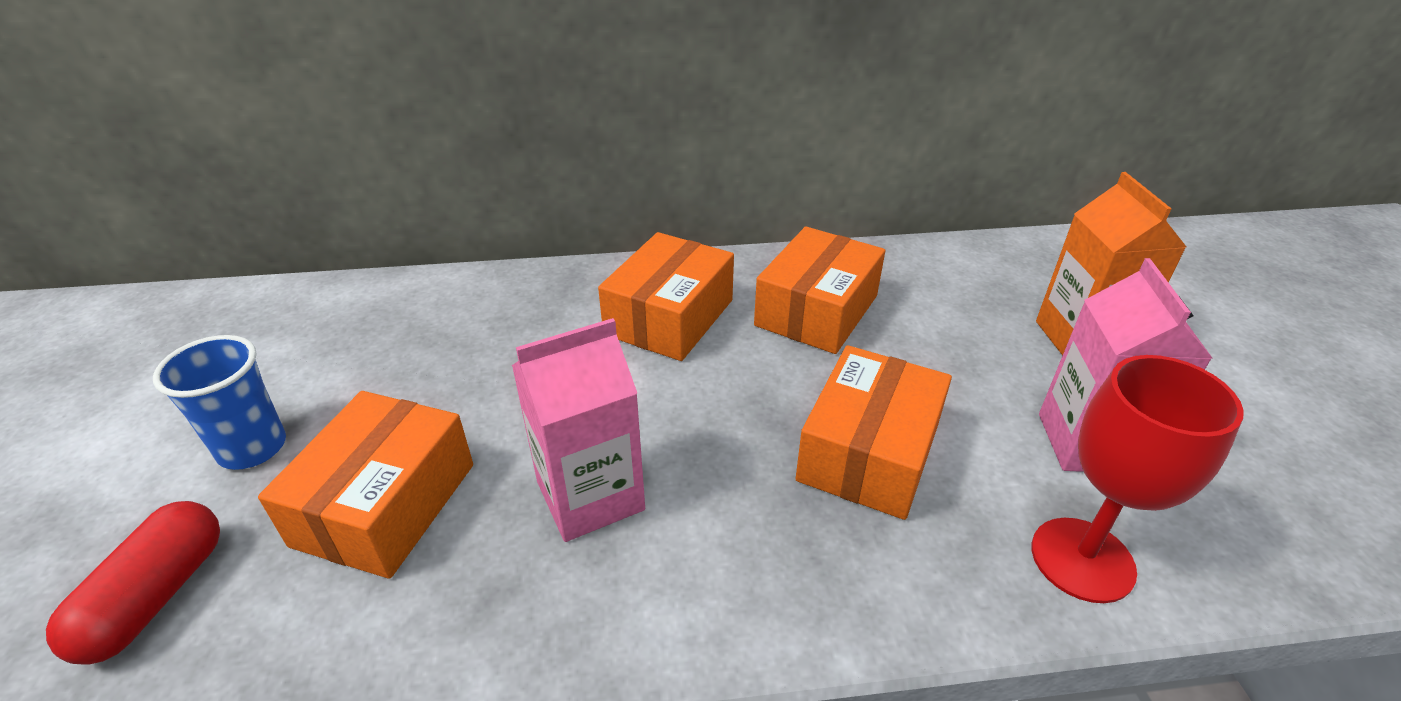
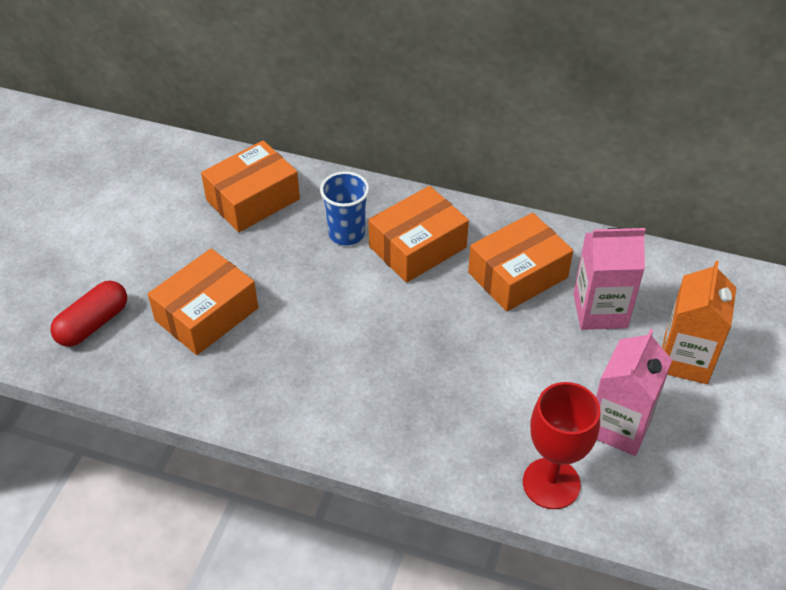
camera: 25 degrees right, 10 degrees up
blue cup [153,335,286,470] -> blue cup moved to [320,171,369,245]
pink carton [512,318,645,542] -> pink carton moved to [573,228,646,330]
orange box [796,345,952,520] -> orange box moved to [201,140,300,232]

